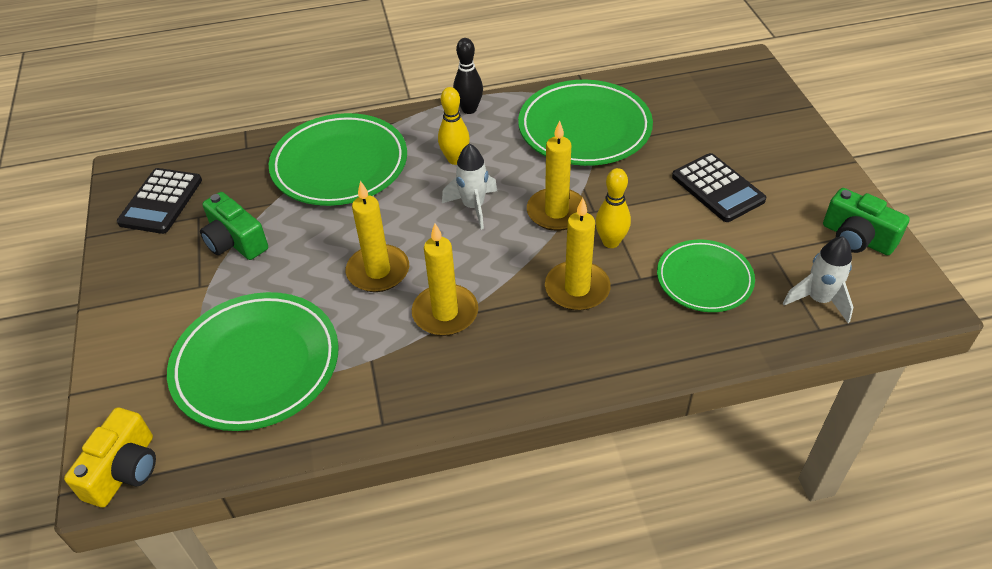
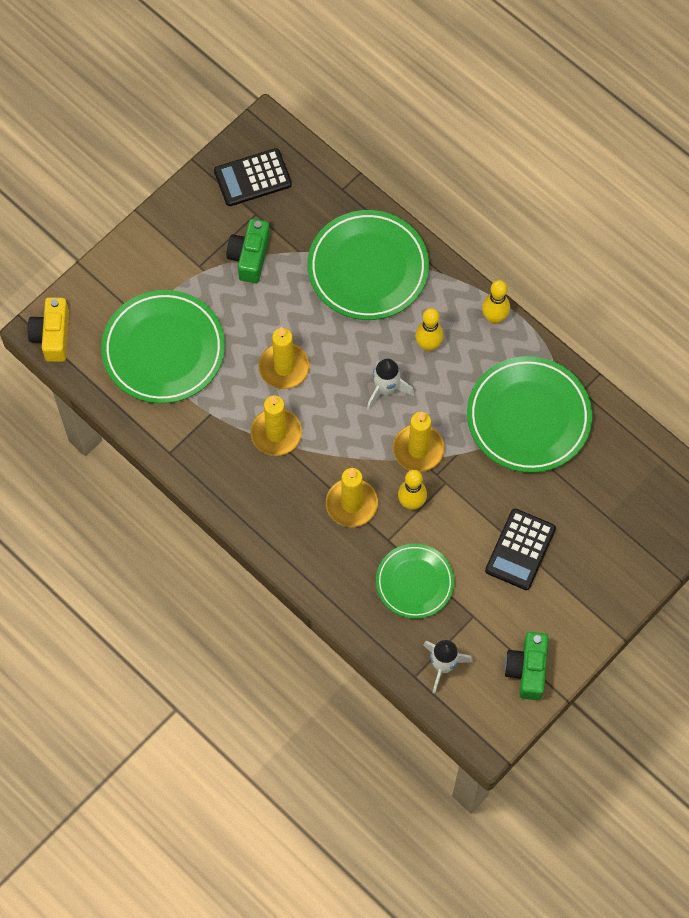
camera: 55 degrees right, 20 degrees up
yellow camera [64,407,156,508] -> yellow camera turned 105 degrees clockwise [28,297,69,362]
black bowling pin [453,38,483,114] -> yellow bowling pin [482,280,510,324]

